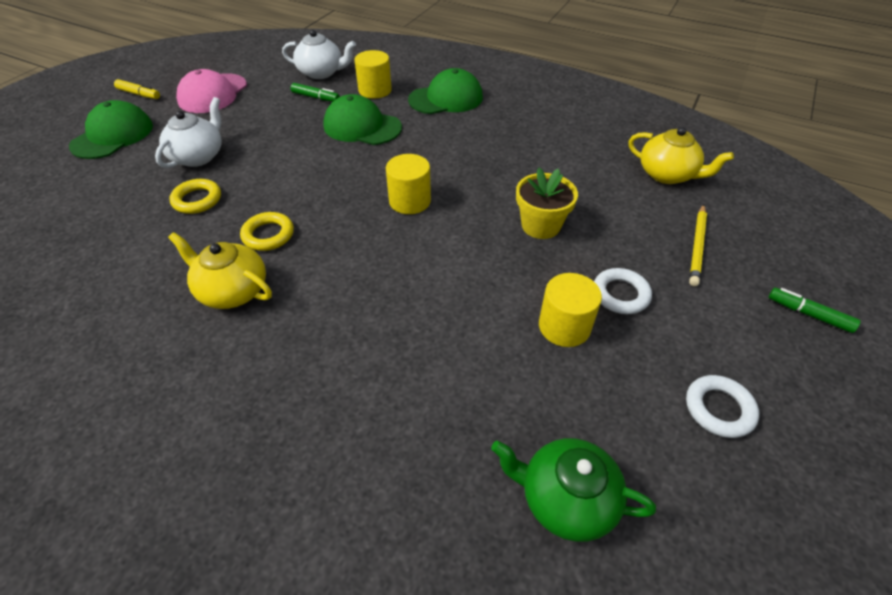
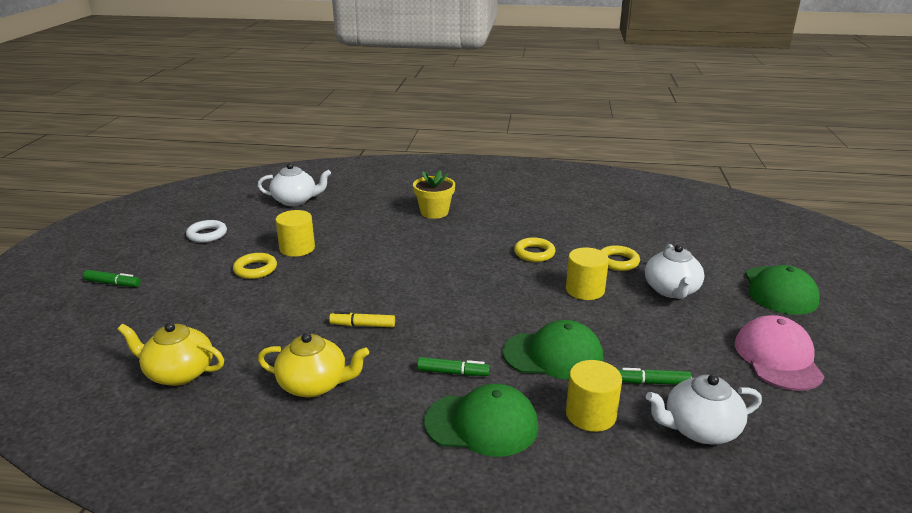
camera: 160 degrees right, 20 degrees down
yellow marker [114,79,160,99] -> yellow marker moved to [329,311,395,327]
yellow teapot [168,232,272,309] -> yellow teapot moved to [258,333,369,398]
yellow cylinder [386,154,431,214] -> yellow cylinder moved to [566,247,609,300]
green cap [408,68,483,114] -> green cap turned 135 degrees counterclockwise [424,384,539,457]
green teapot [491,438,656,542] -> white teapot [257,163,331,206]
yellow flower pot [516,168,578,239] -> yellow flower pot moved to [413,171,455,219]
white ring [594,268,652,314] -> yellow ring [233,253,277,279]
yellow pencil [689,204,707,286] -> none
none -> green marker [417,357,490,376]

